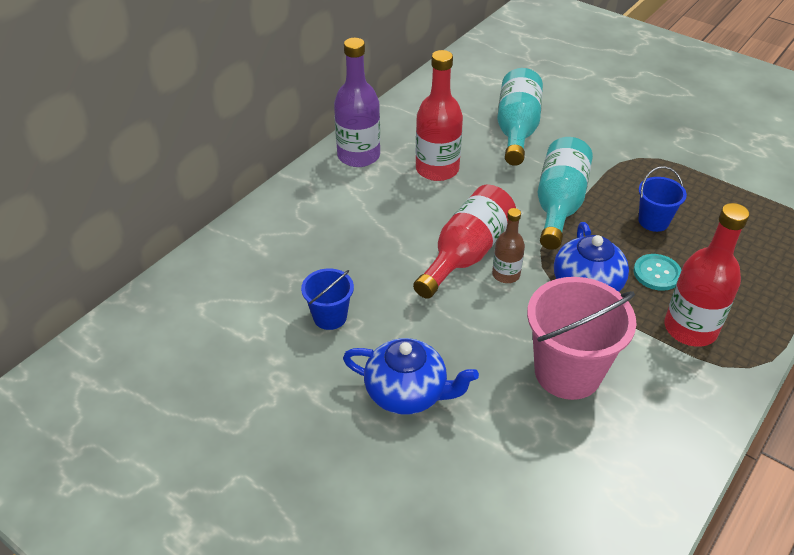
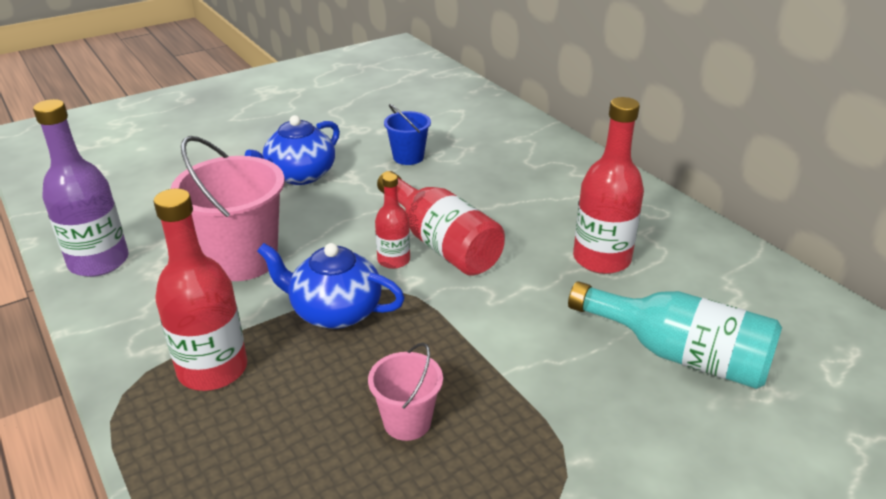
camera: 110 degrees right, 10 degrees down
purple bottle [334,38,380,167] -> purple bottle moved to [33,99,129,277]
brown bottle [492,208,525,283] -> red bottle [375,173,410,269]
turquoise bottle [537,137,593,250] -> none
turquoise button [633,254,681,291] -> none
blue bucket [639,166,687,232] -> pink bucket [368,343,443,441]

